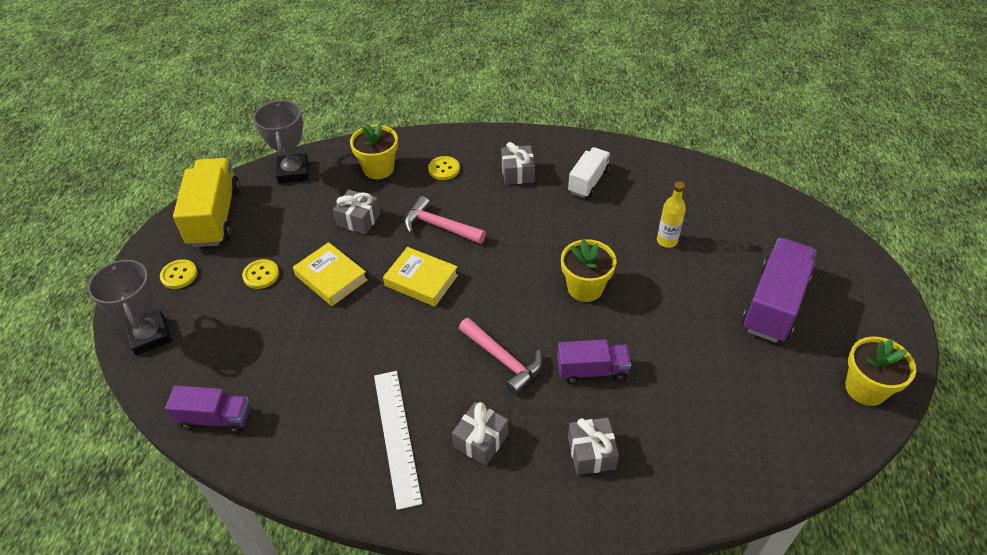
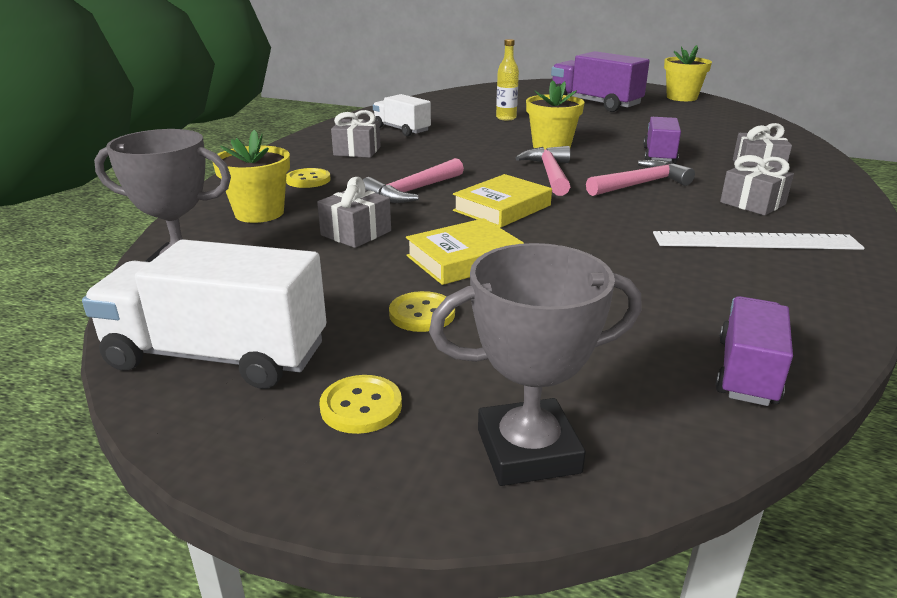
camera: 75 degrees left, 20 degrees down
yellow truck [173,158,240,247] -> white truck [82,239,326,389]
none -> pink hammer [516,146,571,196]

